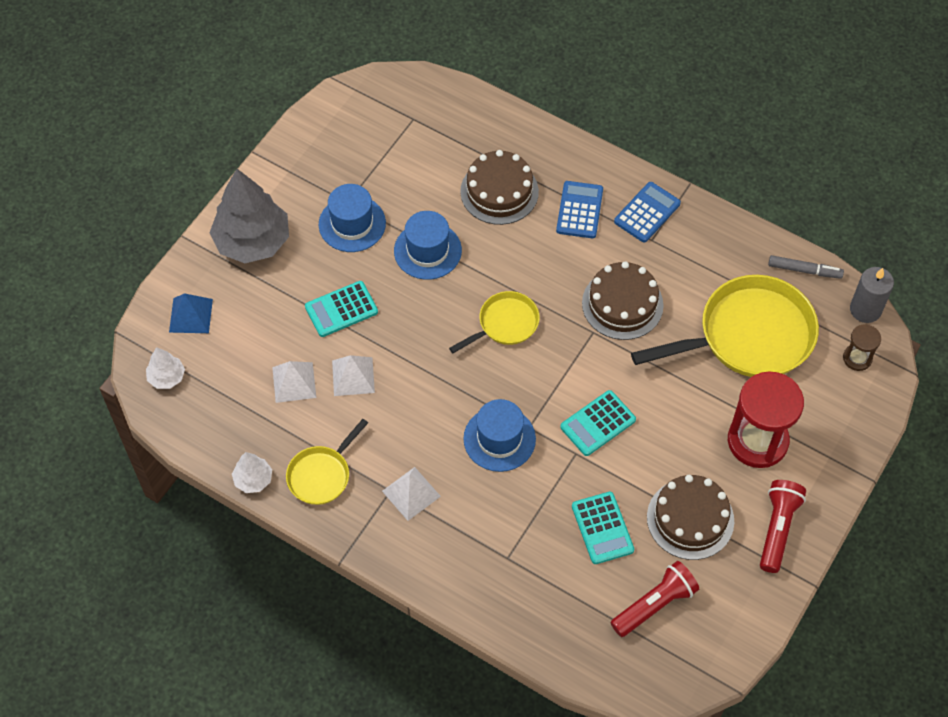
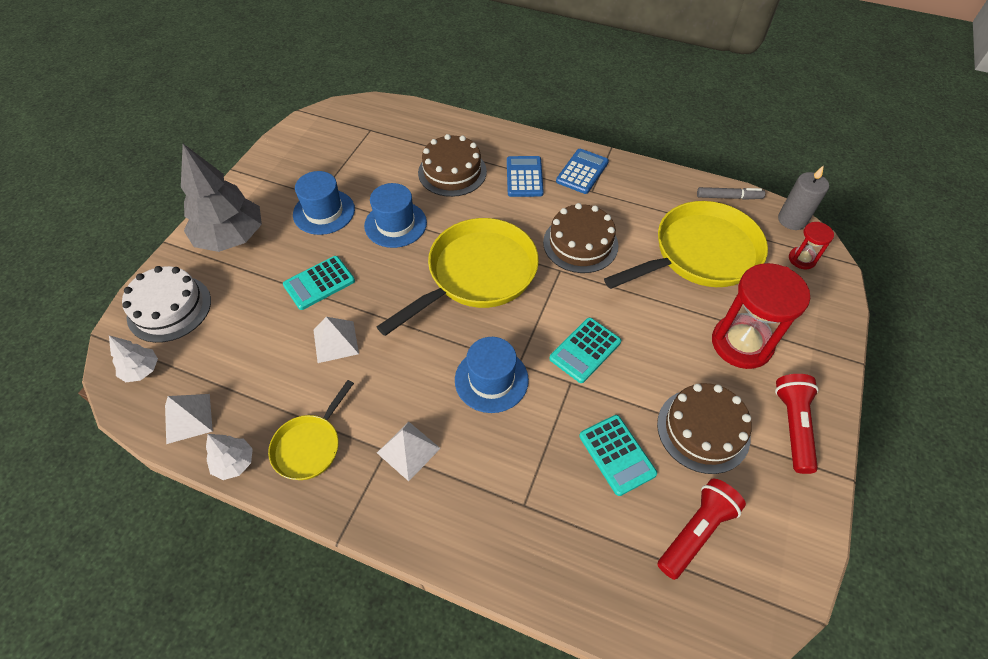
camera: 10 degrees left, 5 degrees down
blue pyramid [169,293,213,333] -> white cake [122,266,211,343]
white pyramid [272,361,316,403] -> white pyramid moved to [165,394,213,444]
yellow pan [449,291,540,353] -> yellow pan [377,218,539,336], size x1.91
brown hourglass [843,324,881,371] -> red hourglass [789,222,834,269]

